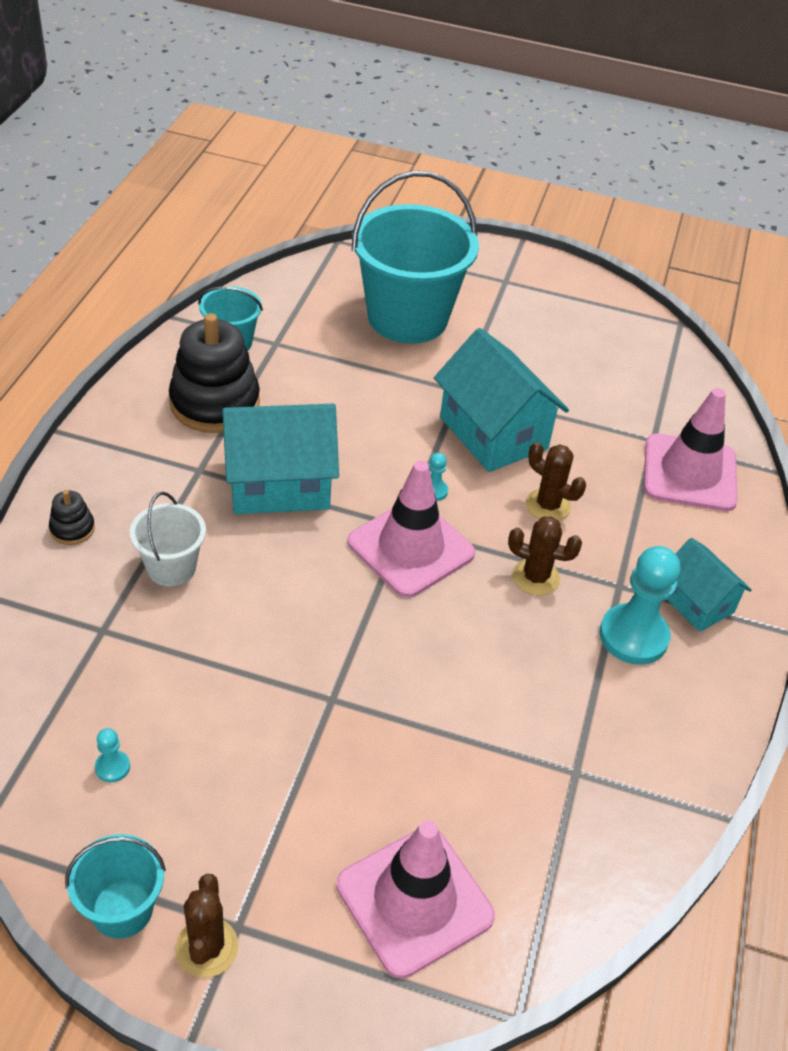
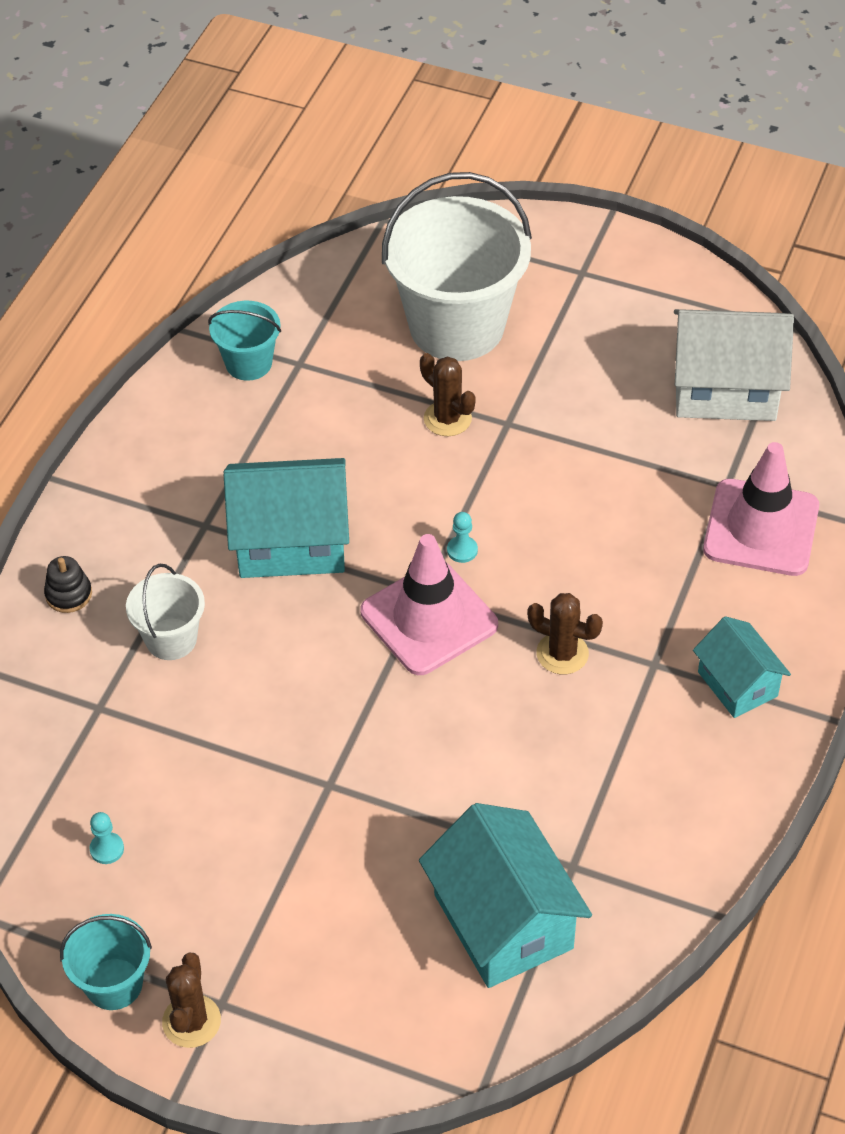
camera: 10 degrees right, 5 degrees up
black stacking toy [169,313,260,433] -> none
pink traffic cone [336,820,495,979] -> none
turquoise bucket [352,171,479,344] -> white bucket [382,172,532,361]
turquoise house [434,328,569,472] -> turquoise house moved to [419,803,592,988]
brown cactus [526,442,586,521] -> brown cactus moved to [420,353,476,436]
turquoise pawn [599,546,680,665] -> none
none -> white house [674,309,794,421]

